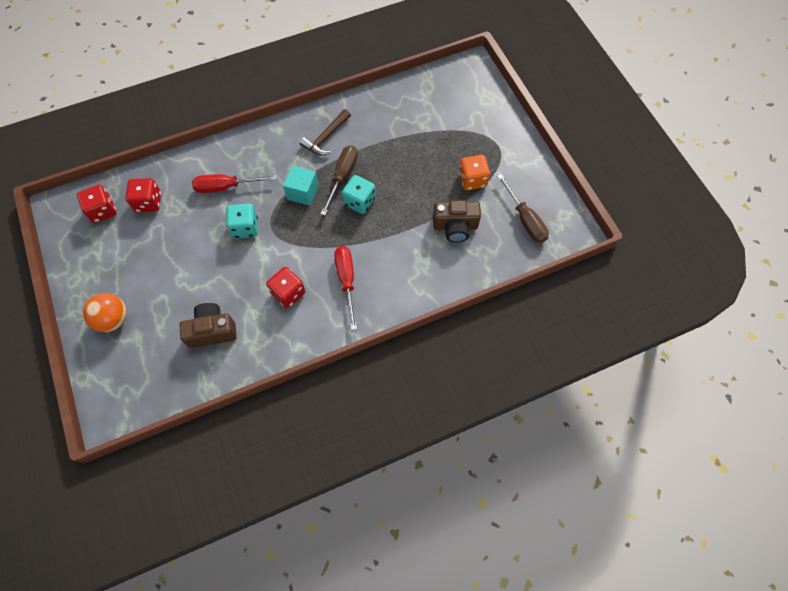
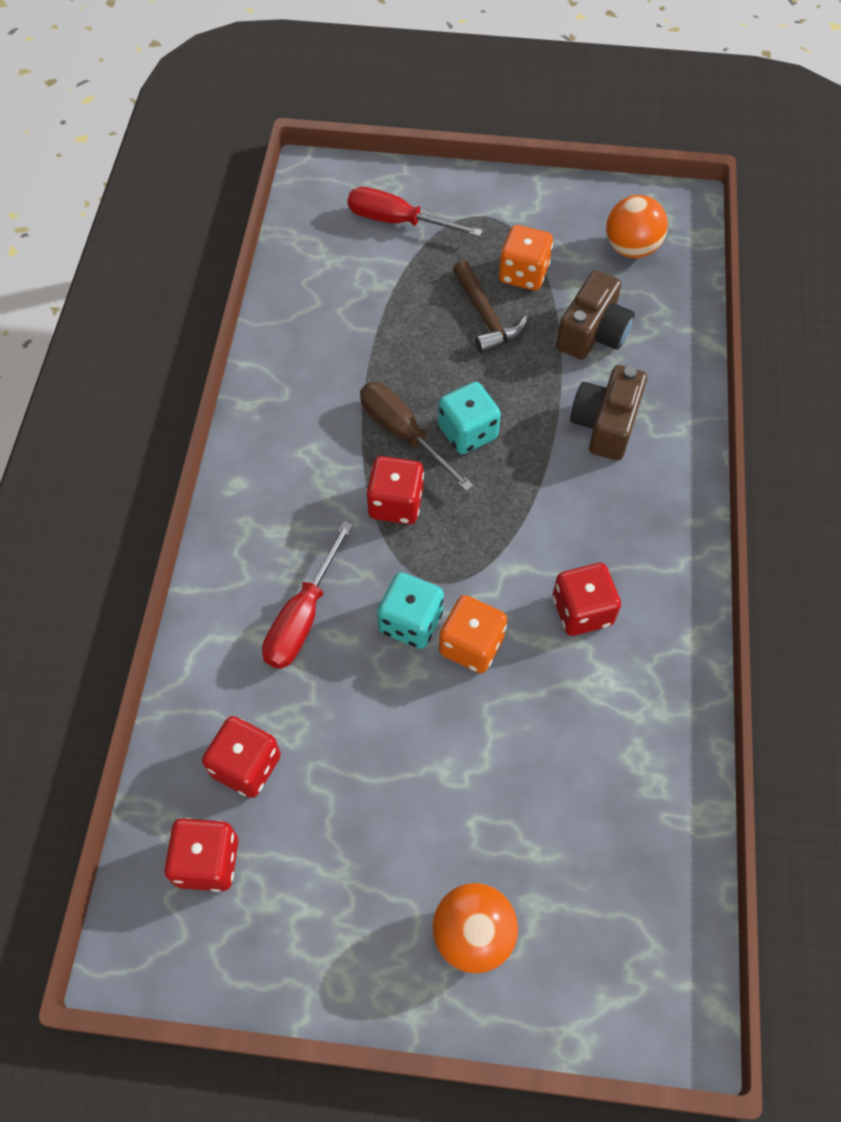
camera: 60 degrees left, 5 degrees down
brown camera [179,303,237,348] -> brown camera moved to [570,365,647,461]
turquoise cube [283,166,319,206] -> red dice [366,456,424,524]
brown hammer [299,109,351,155] -> brown hammer moved to [453,260,528,353]
red screwdriver [334,246,357,330] -> red screwdriver moved to [348,187,482,237]
brown screwdriver [497,174,549,243] -> orange ball [606,195,668,258]
none -> orange dice [439,595,507,673]

